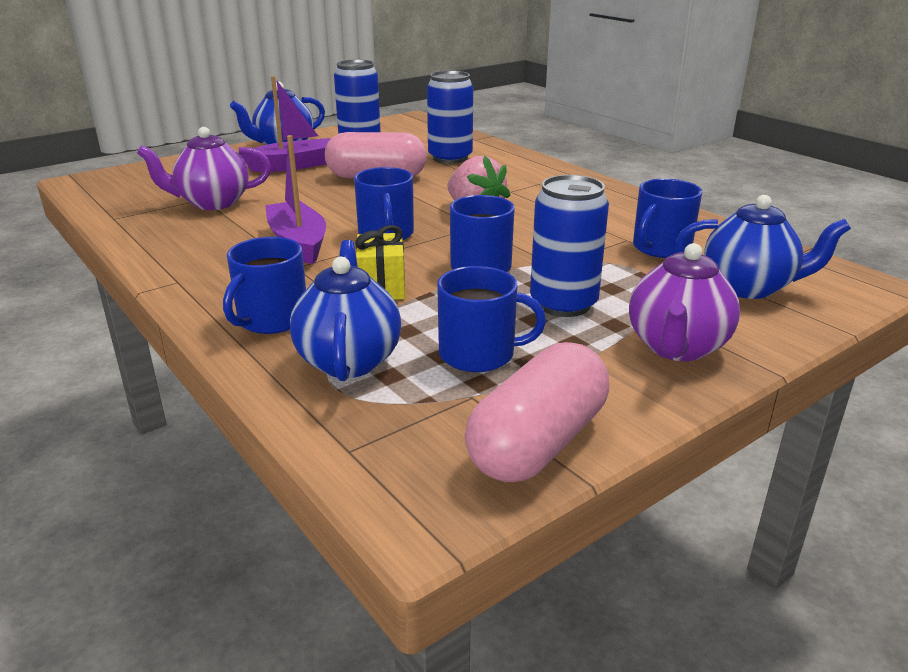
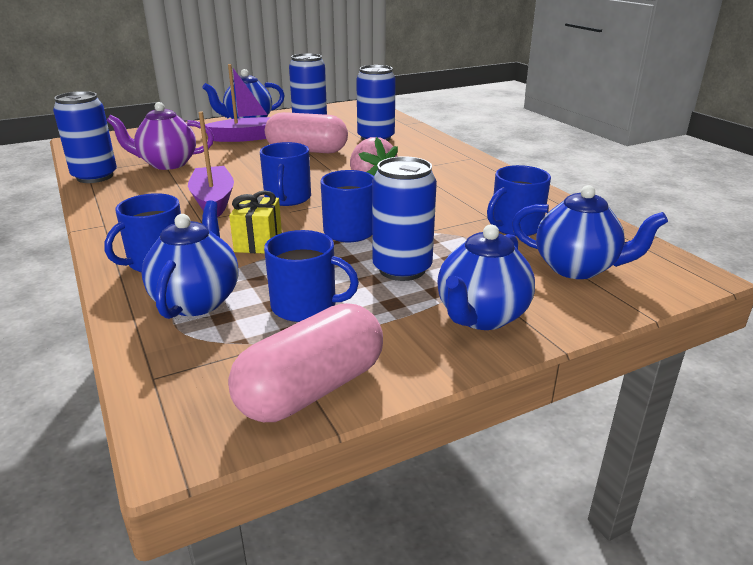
camera: 10 degrees right, 0 degrees up
purple teapot [629,243,740,361] -> blue teapot [437,224,535,330]
none -> blue can [53,91,117,183]

